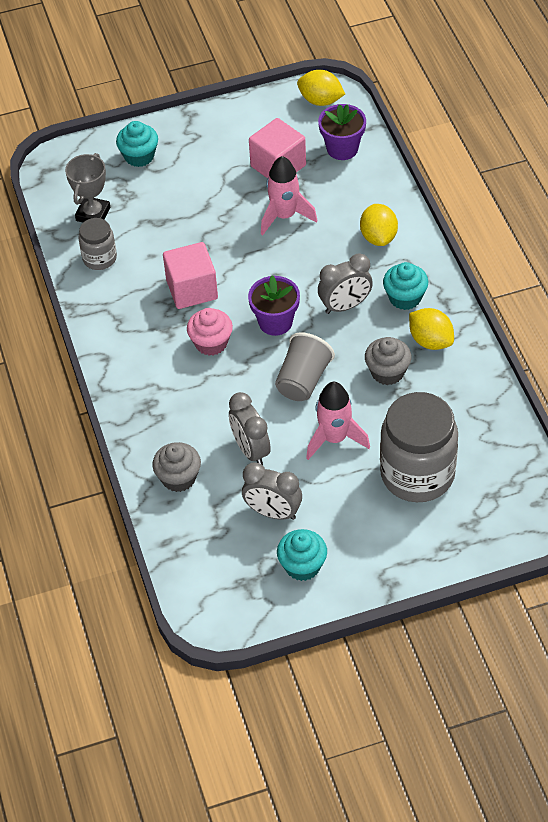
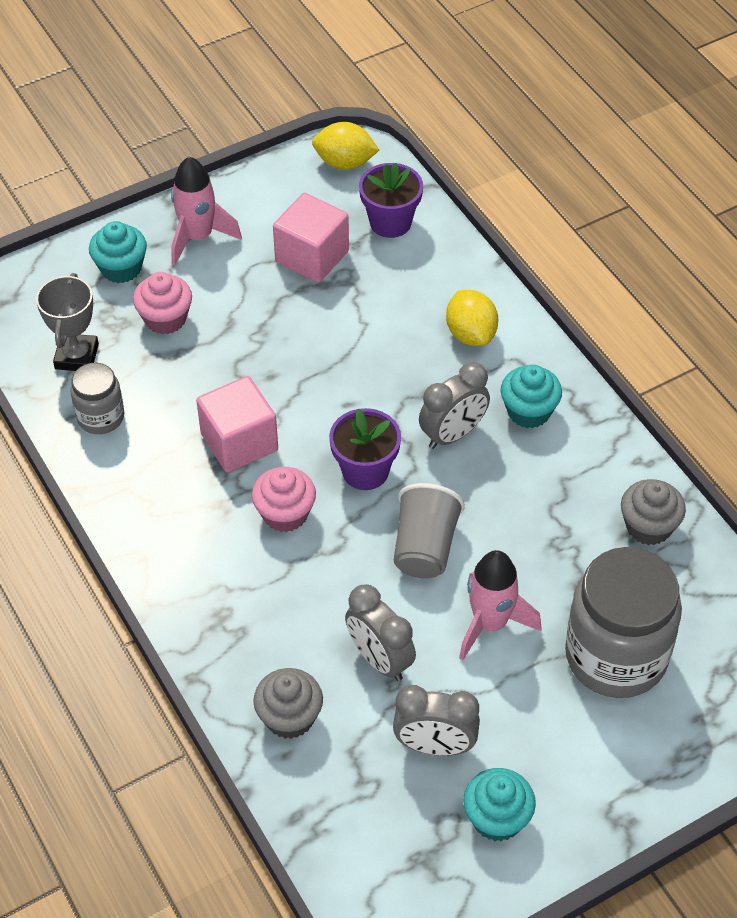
camera: 15 degrees left, 0 degrees up
pink rocket [261,156,318,235] -> pink rocket moved to [171,157,242,265]
grey cupcake [365,337,411,385] -> grey cupcake moved to [621,479,686,545]
yellow lemon [409,308,454,350] -> none
none -> pink cupcake [133,272,192,334]

